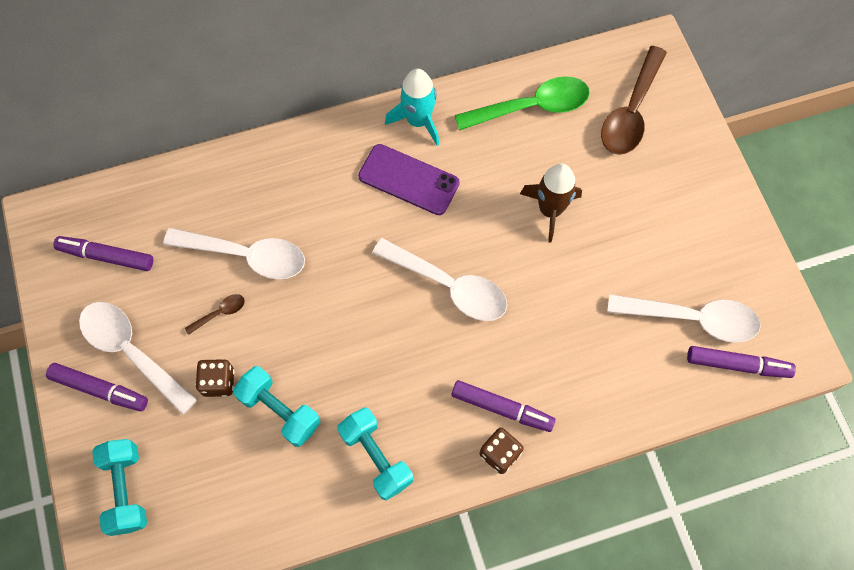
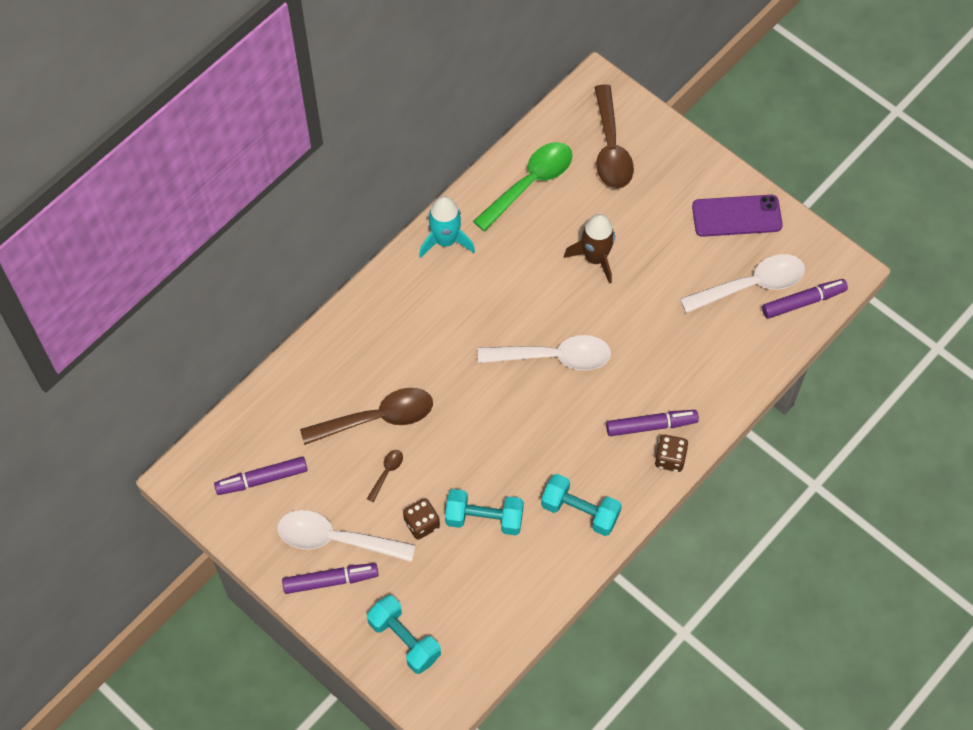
camera: 30 degrees left, 5 degrees down
white spoon [163,228,305,280] -> brown spoon [300,388,433,445]
purple phone [358,144,460,215] -> purple phone moved to [692,195,782,237]

